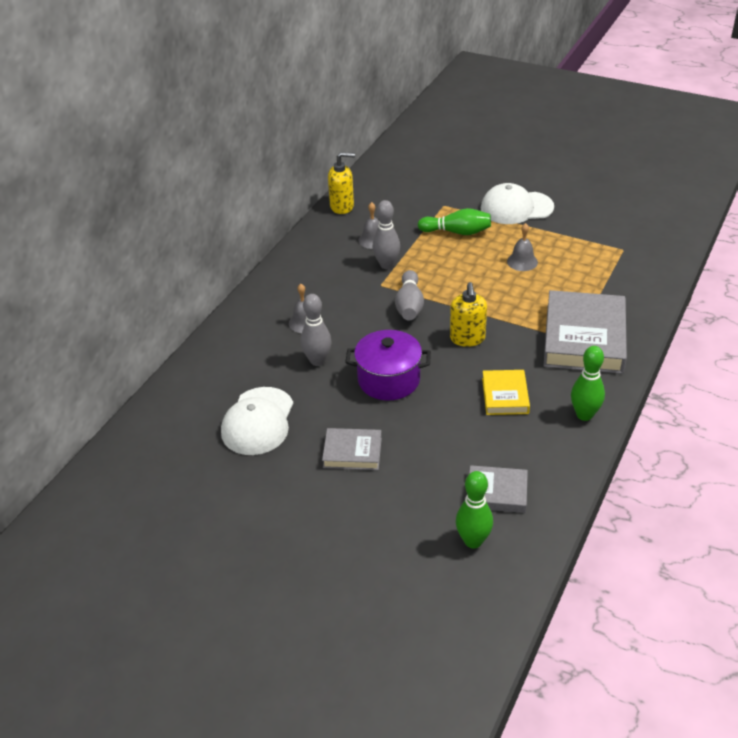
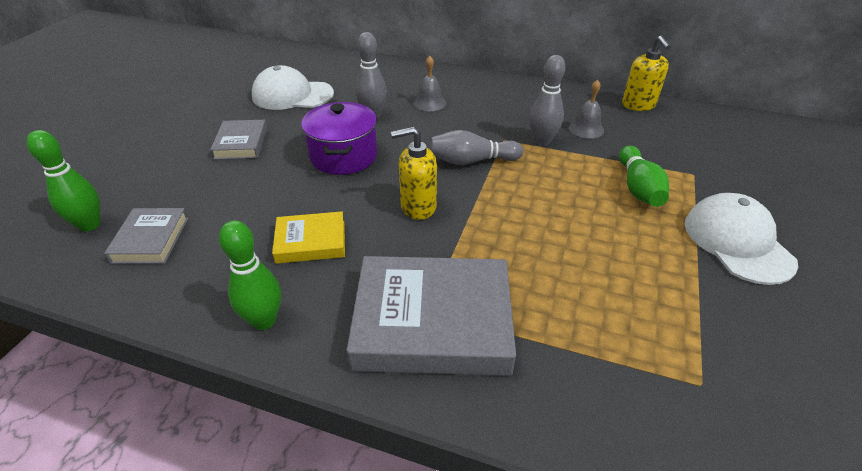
camera: 80 degrees right, 0 degrees up
grey bell [507,223,538,271] -> none

